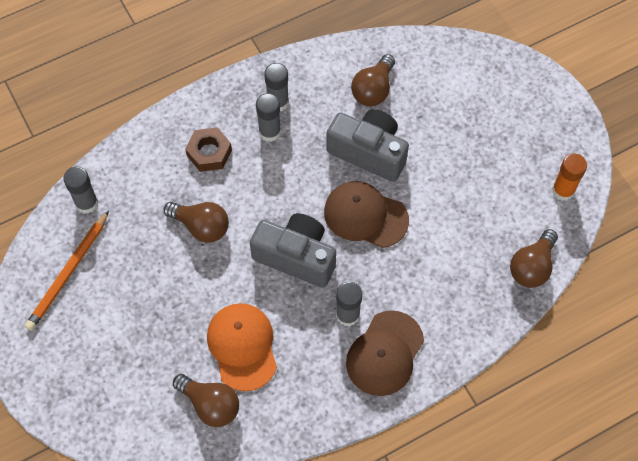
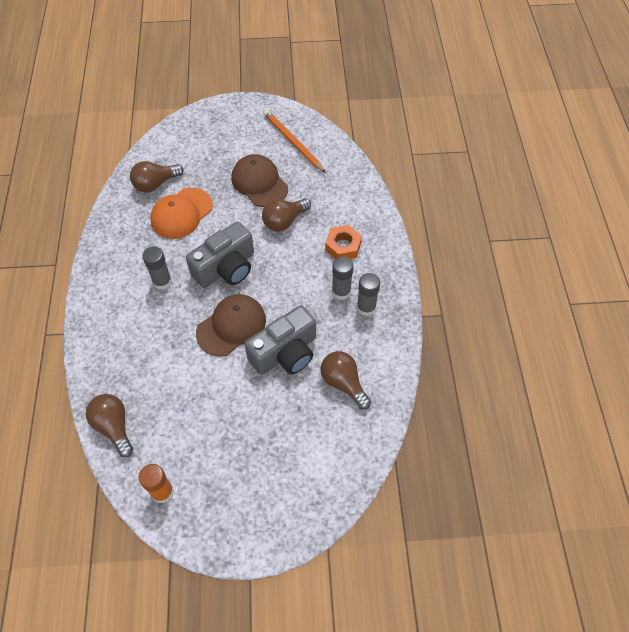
camera: 115 degrees right, 5 degrees down
grey glue stick [63,167,98,214] -> none
brown nut [185,127,232,172] -> orange nut [325,225,362,259]
orange cap [207,303,277,391] -> orange cap turned 120 degrees clockwise [150,188,213,239]
brown cap [346,310,424,396] -> brown cap moved to [231,154,288,207]

